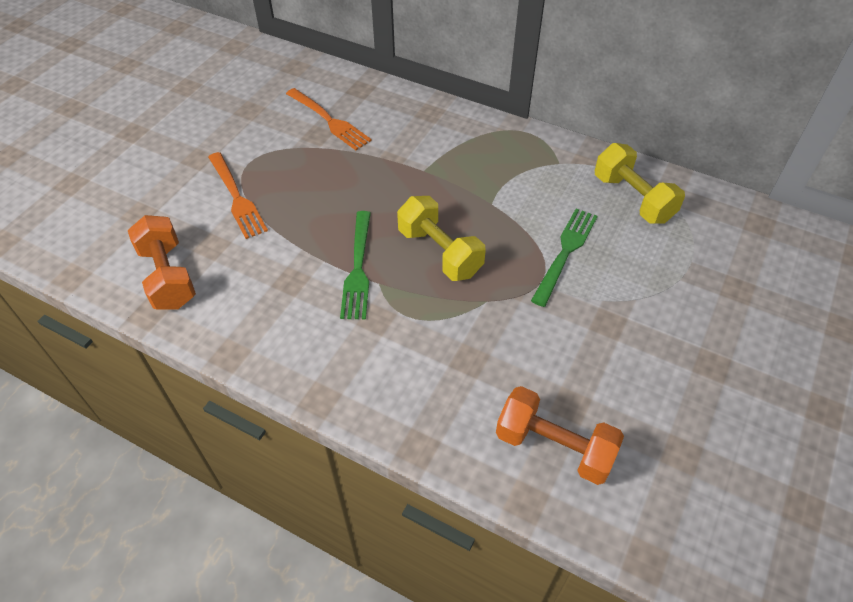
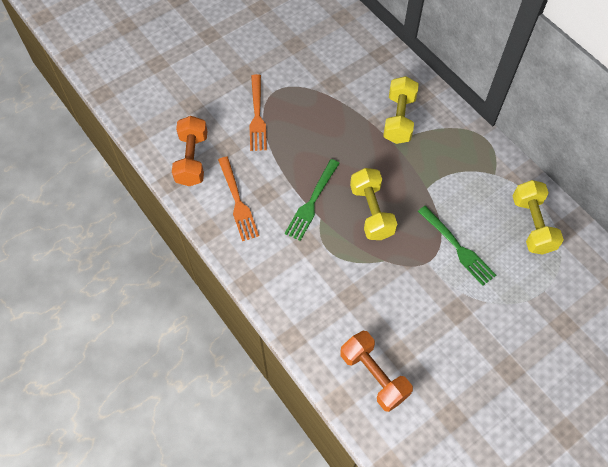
camera: 25 degrees right, 10 degrees up
orange fork [286,88,372,150] -> orange fork moved to [218,157,259,241]
green fork [531,209,598,307] -> green fork turned 90 degrees clockwise [418,206,496,286]
none -> yellow dumbbell [383,76,419,144]

